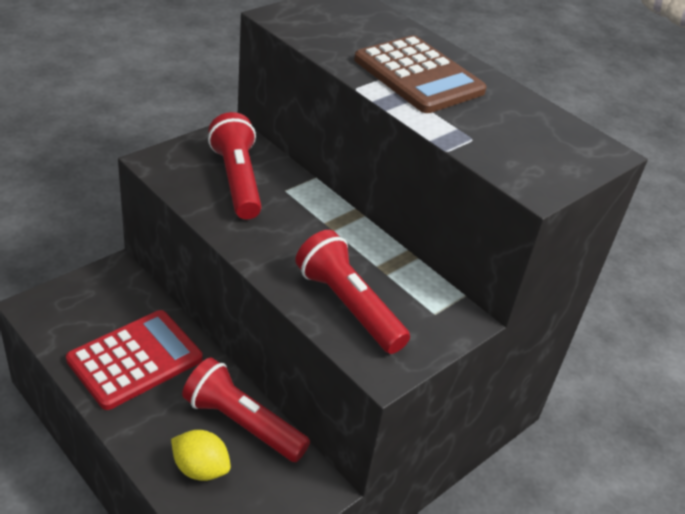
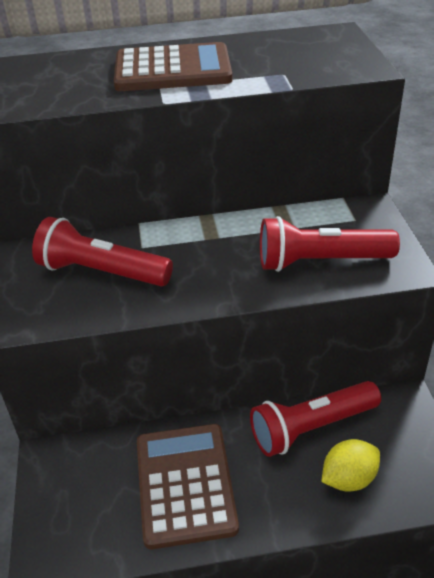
camera: 50 degrees left, 0 degrees up
red calculator [66,310,203,410] -> brown calculator [137,424,239,549]

